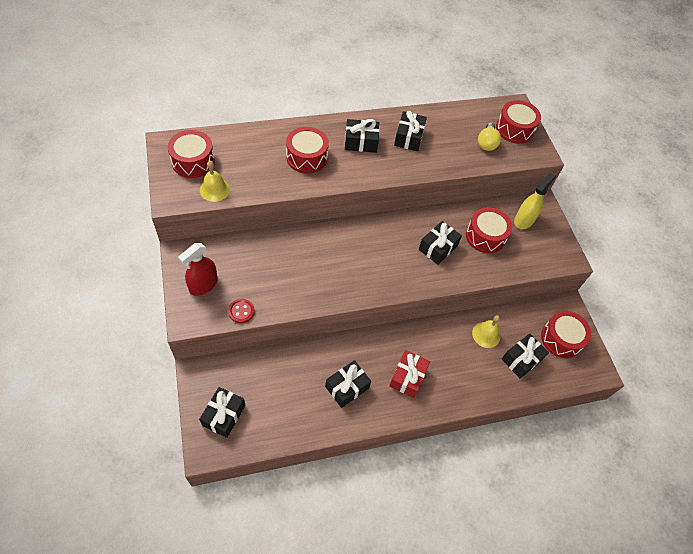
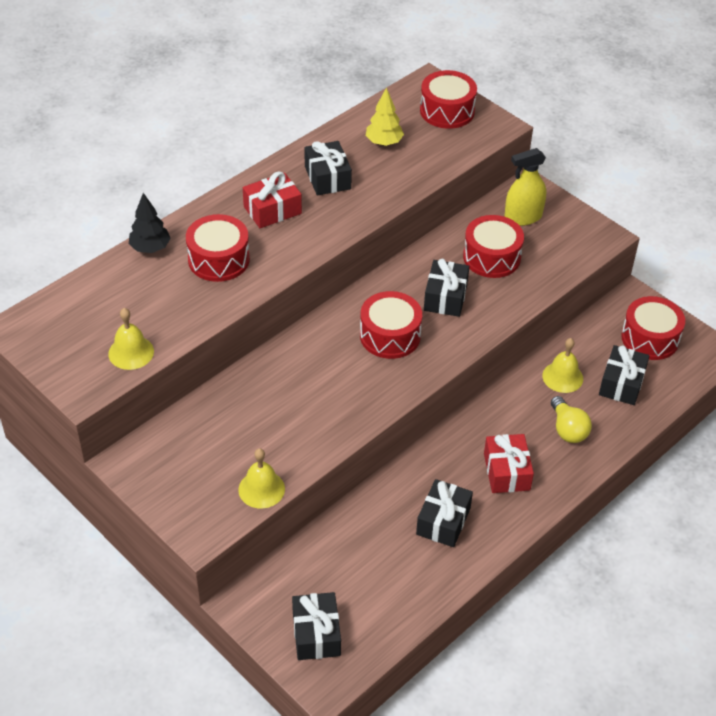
camera: 25 degrees left, 10 degrees down
red drum [168,130,215,178] -> red drum moved to [360,291,422,359]
red spray bottle [178,243,218,296] -> none
red button [228,299,255,323] -> yellow bell [238,448,285,508]
black gift [345,119,379,153] -> red gift [243,171,302,228]
yellow light bulb [478,122,501,151] -> yellow light bulb moved to [551,396,592,443]
yellow spray bottle [514,172,556,229] -> yellow spray bottle turned 120 degrees counterclockwise [504,148,546,226]
none -> black tree [129,193,171,253]
none -> yellow tree [366,87,404,146]

